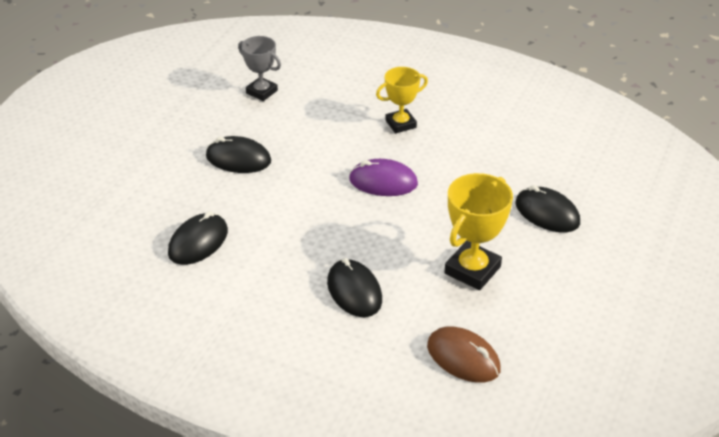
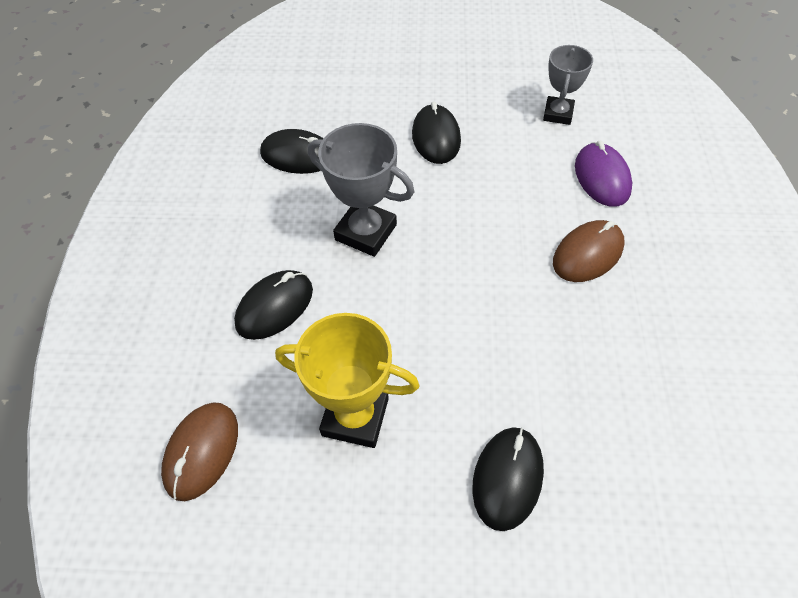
camera: 70 degrees right, 15 degrees up
purple mouse [349,159,418,196] -> purple mouse moved to [575,141,632,207]
yellow trophy [376,67,428,133] -> brown mouse [553,220,624,282]
none -> grey trophy [308,123,414,257]

